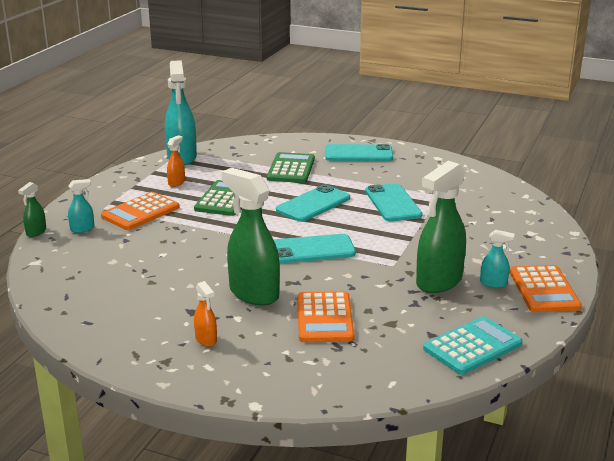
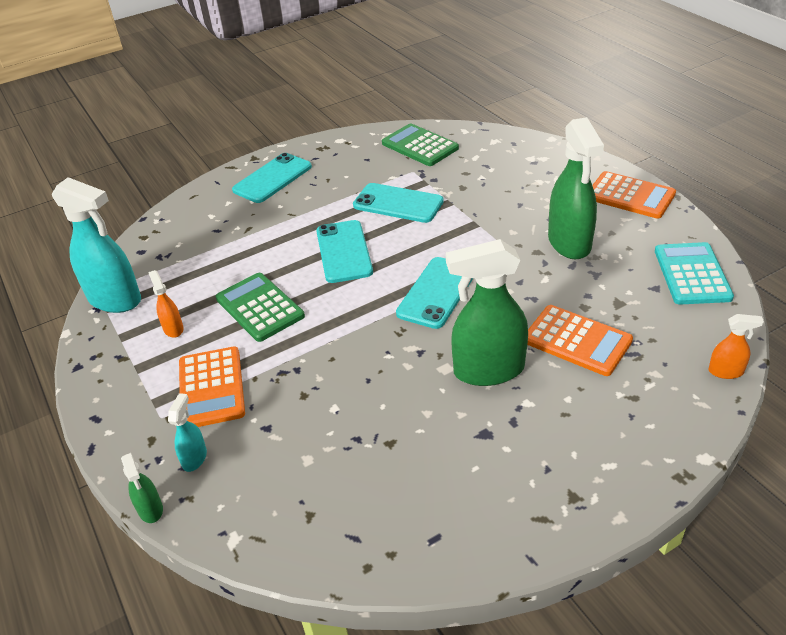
camera: 50 degrees left, 15 degrees up
orange spray bottle [194,281,217,347] -> orange spray bottle moved to [709,314,764,379]
green calculator [267,152,315,183] -> green calculator moved to [382,123,459,166]
turquoise spray bottle [480,230,514,288] -> none

